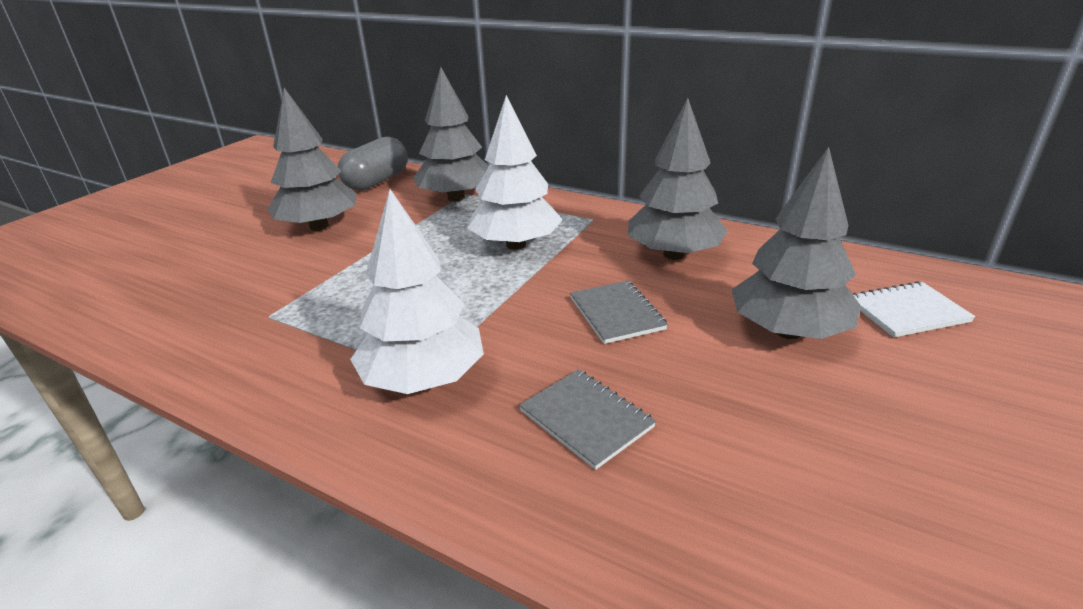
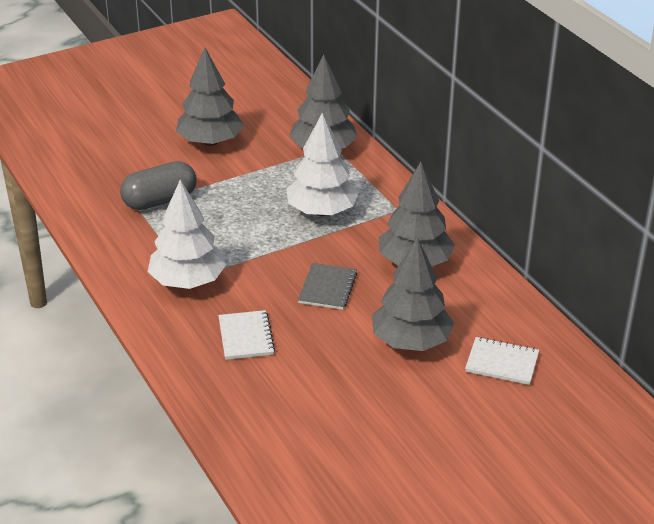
camera: 30 degrees right, 5 degrees up
grey capsule [338,137,408,191] -> grey capsule moved to [120,161,197,210]
grey notebook [519,369,656,470] -> white notebook [218,310,275,360]

